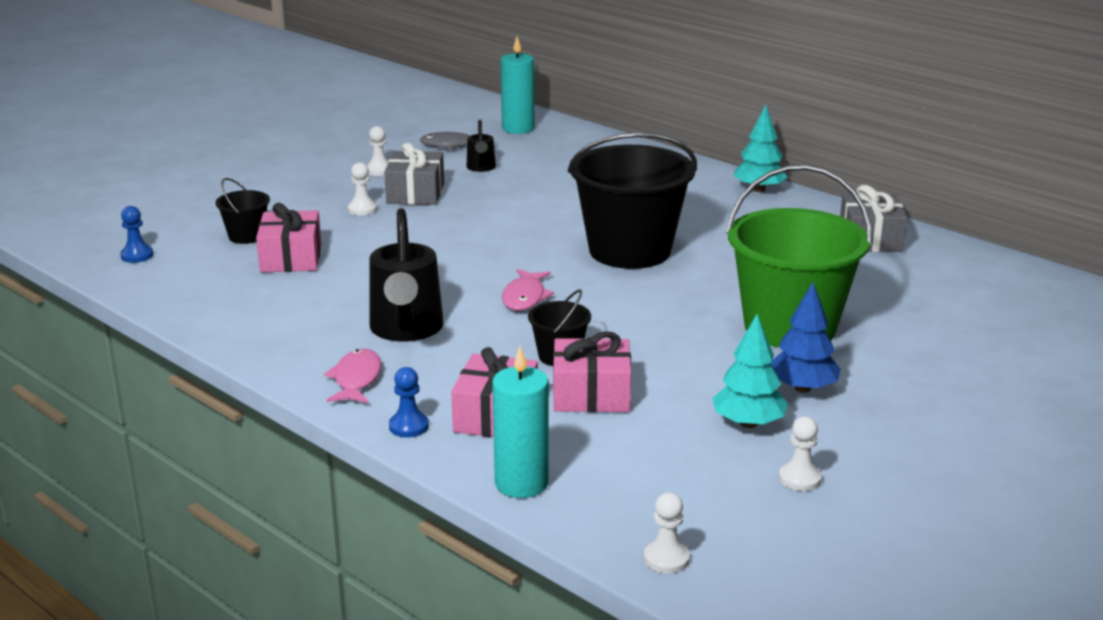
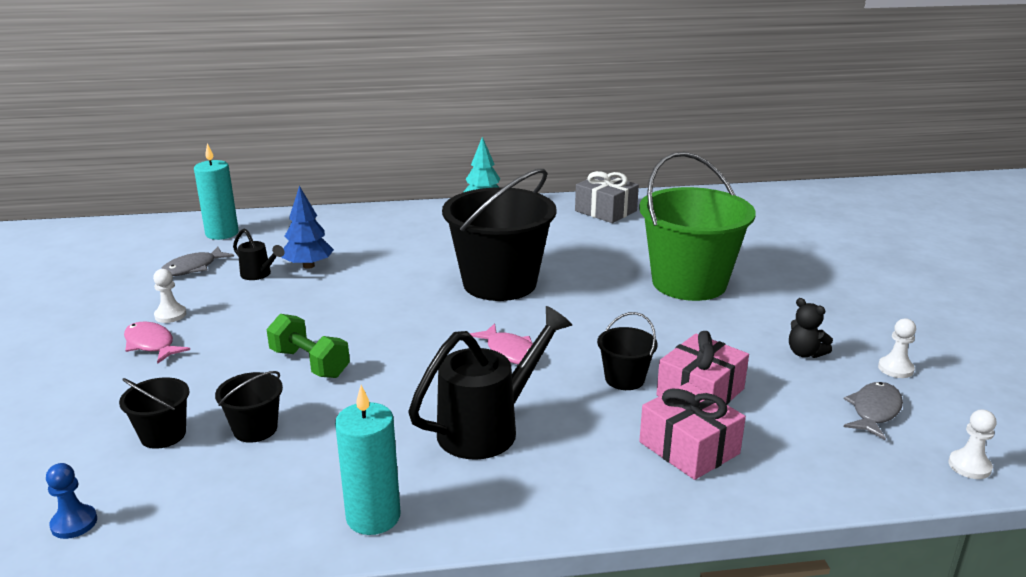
camera: 50 degrees left, 0 degrees up
pink gift [256,203,321,273] -> black bucket [215,371,283,443]
pink fish [324,349,382,403] -> pink fish moved to [124,321,190,364]
white pawn [348,162,377,215] -> none
black watering can [369,208,444,342] -> black watering can turned 75 degrees counterclockwise [408,306,572,460]
grey gift [384,143,444,205] -> none
blue pawn [389,367,429,438] -> none
turquoise candle [492,346,549,498] -> turquoise candle moved to [335,385,400,535]
turquoise tree [712,314,788,428] -> black teddy bear [789,298,833,358]
blue tree [771,283,841,393] -> blue tree moved to [281,186,334,269]
none -> green dumbbell [267,314,350,378]
none -> grey fish [844,382,903,440]

